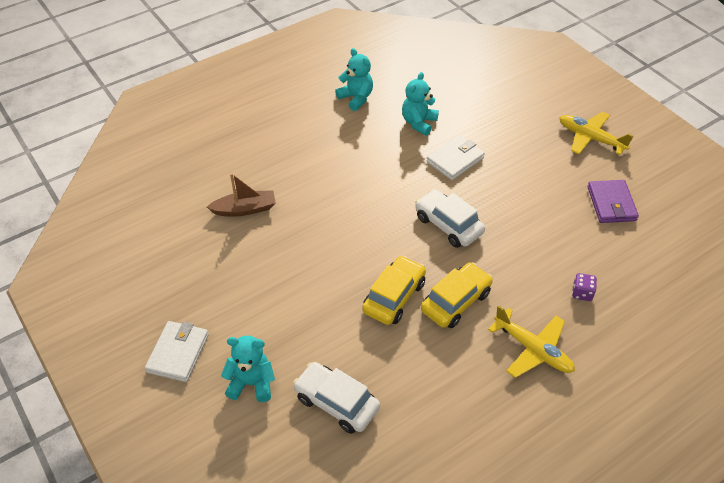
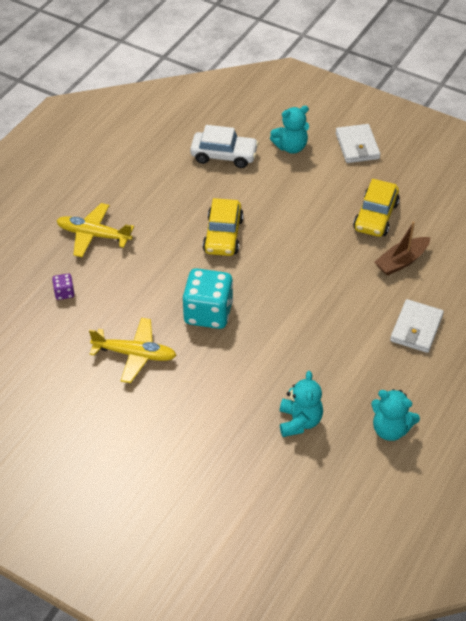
camera: 155 degrees right, 0 degrees up
white car [415,189,485,248] -> turquoise dice [183,268,233,329]
yellow car [421,262,493,328] -> yellow car moved to [353,179,400,237]
white wallet [427,135,485,180] -> white wallet moved to [390,299,444,353]
yellow plane [559,112,633,155] -> yellow plane moved to [89,318,176,383]
purple wallet [587,180,639,223] -> none

